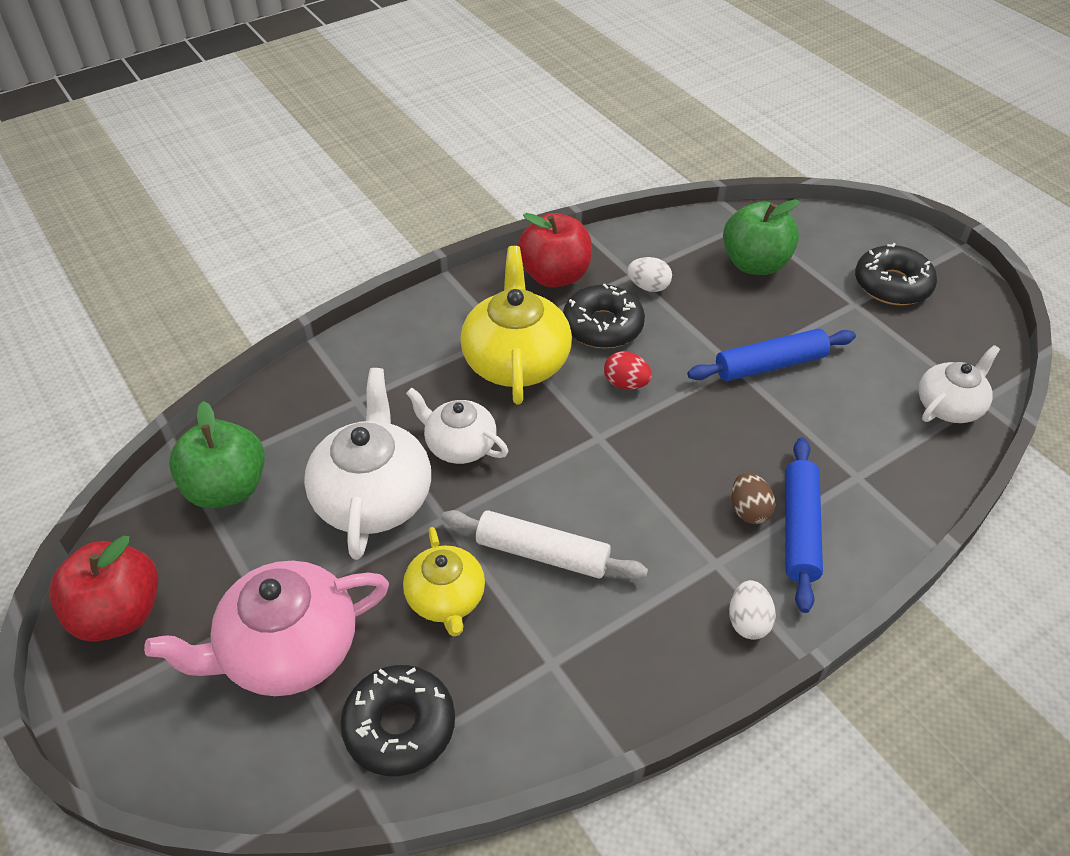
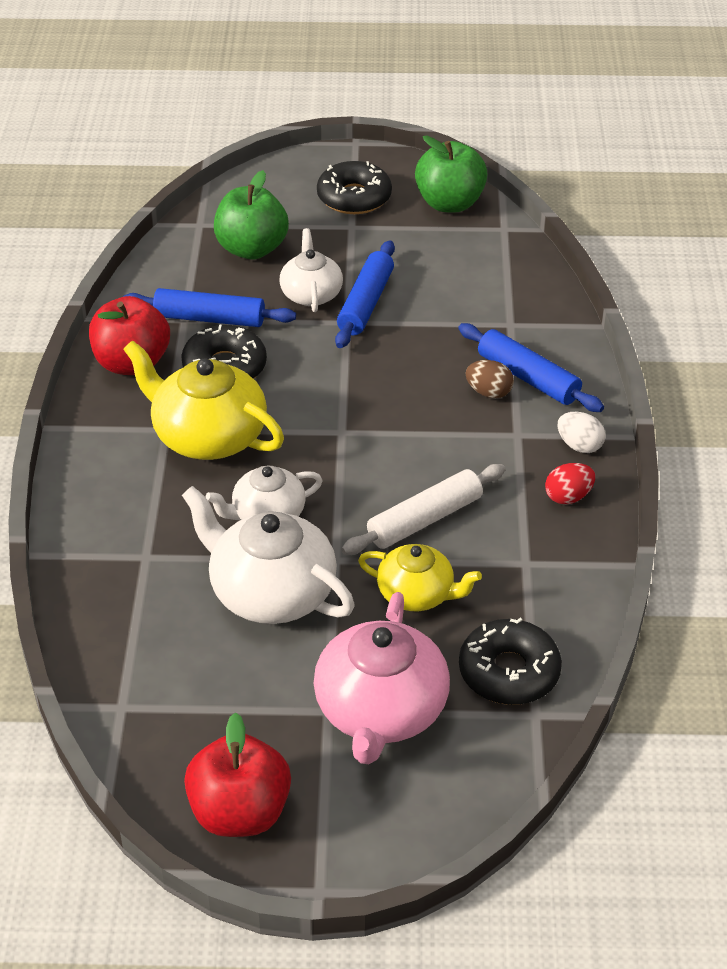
camera: 55 degrees left, 5 degrees down
green apple [169,401,265,508] -> green apple moved to [415,136,488,213]
red egg [604,351,652,389] -> red egg moved to [545,463,595,504]
white egg [627,257,672,292] -> blue rolling pin [123,288,296,327]
white teapot [919,345,1000,423] -> white teapot moved to [279,228,343,312]

